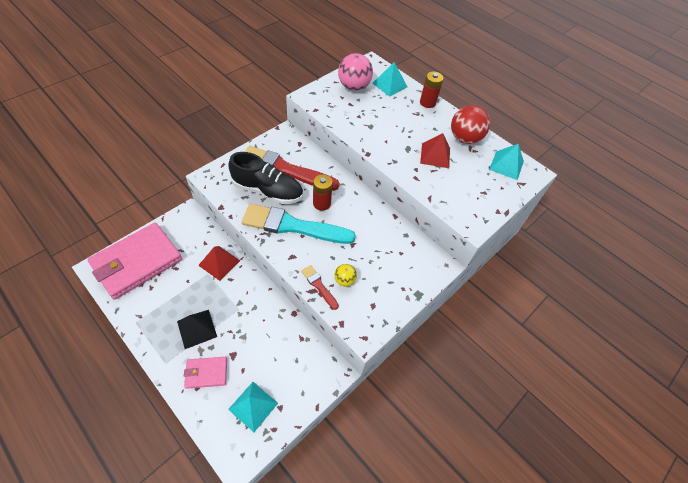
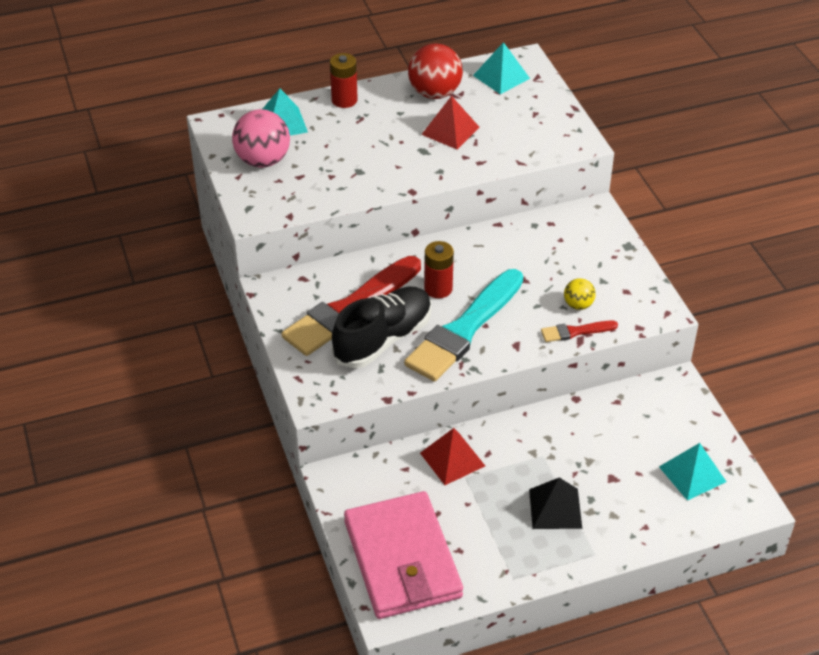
camera: 60 degrees left, 10 degrees down
pink wallet [184,357,227,389] -> none

